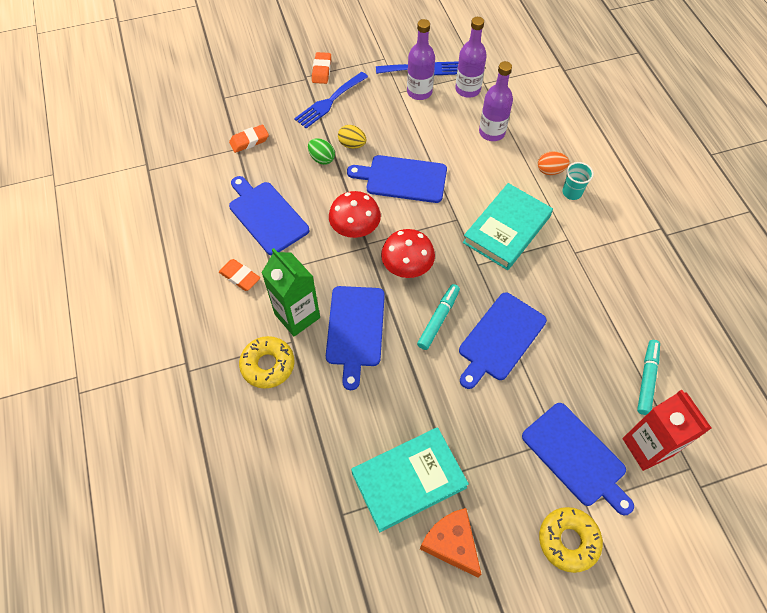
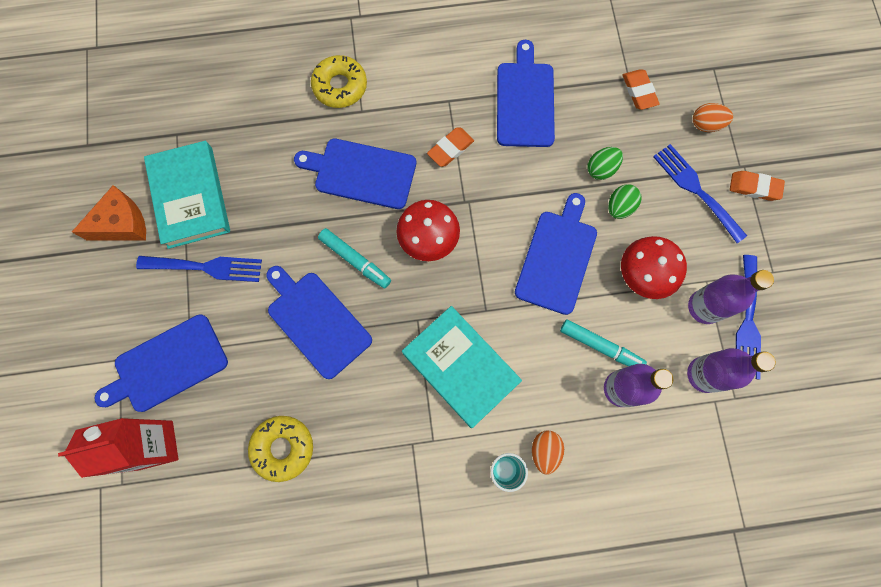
camera: 100 degrees right, 15 degrees up
orange eraser [219,259,260,291] -> orange eraser moved to [427,127,474,167]
blue cutting board [229,176,309,255] -> blue cutting board turned 60 degrees counterclockwise [497,40,555,147]
green carton [261,248,320,336] -> none
red mushroom [329,191,381,238] -> red mushroom moved to [621,236,687,299]
yellow egg [338,125,366,149] -> green egg [608,184,641,219]
yellow donut [539,507,603,573] -> yellow donut moved to [248,416,313,482]
turquoise marker [637,340,660,415] -> turquoise marker moved to [560,320,647,366]
none -> blue fork [136,256,262,282]
none -> orange egg [693,103,733,132]

